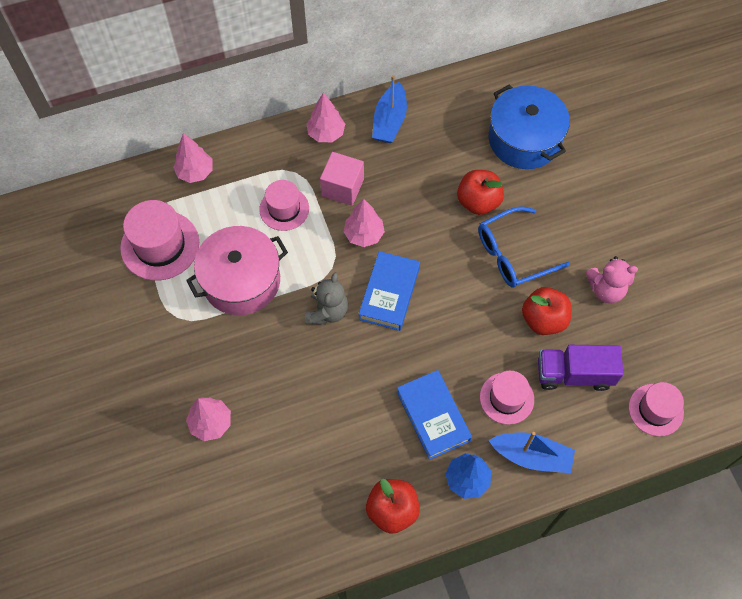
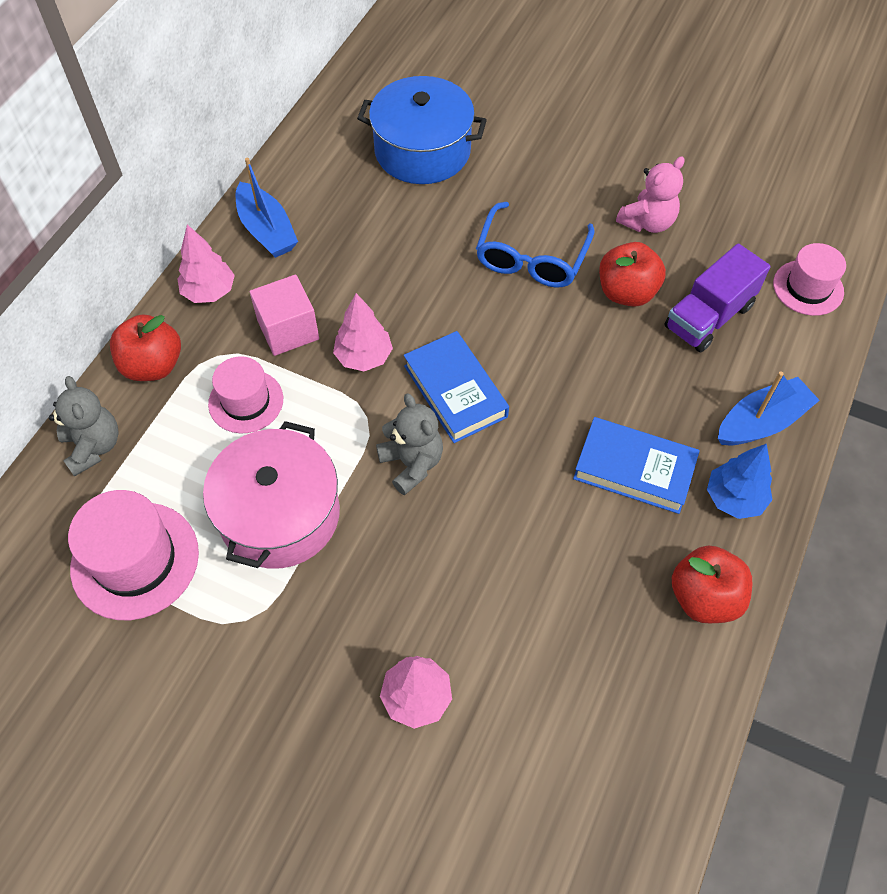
camera: 45 degrees left, 5 degrees down
pink tree [173,133,213,183] -> grey teddy bear [49,376,119,477]
red apple [457,170,504,215] -> red apple moved to [110,315,181,381]
pink hat [480,371,534,425] -> none

